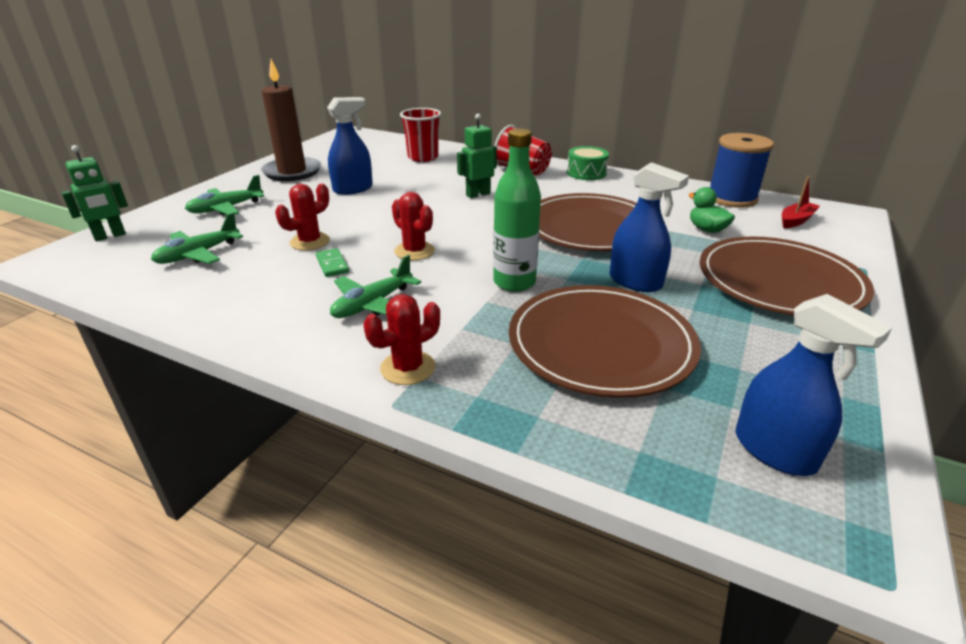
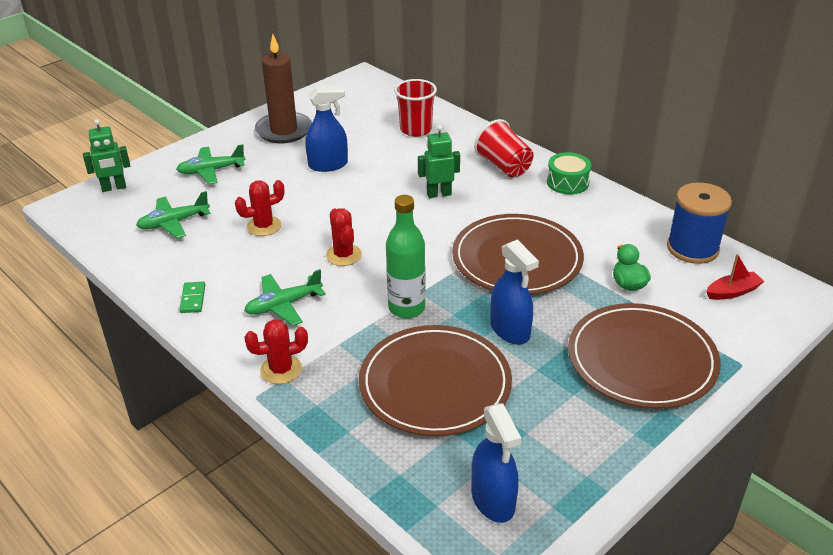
camera: 20 degrees right, 5 degrees up
green domino [316,248,349,277] -> green domino moved to [179,281,205,313]

